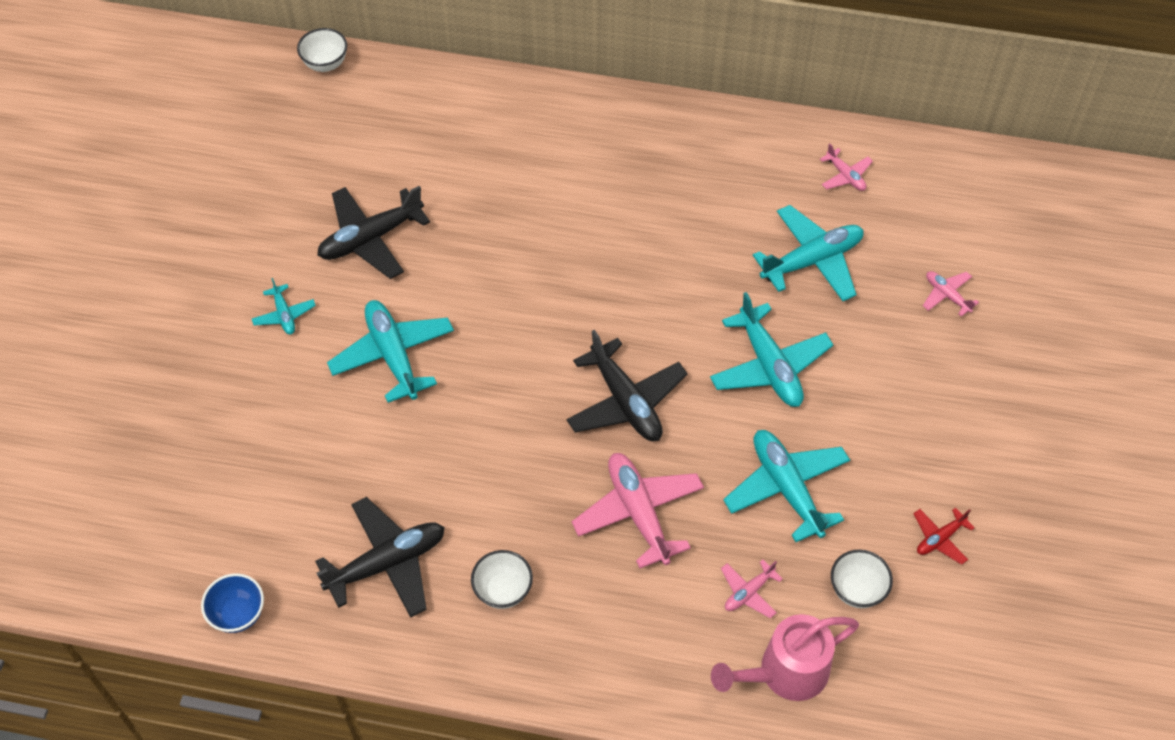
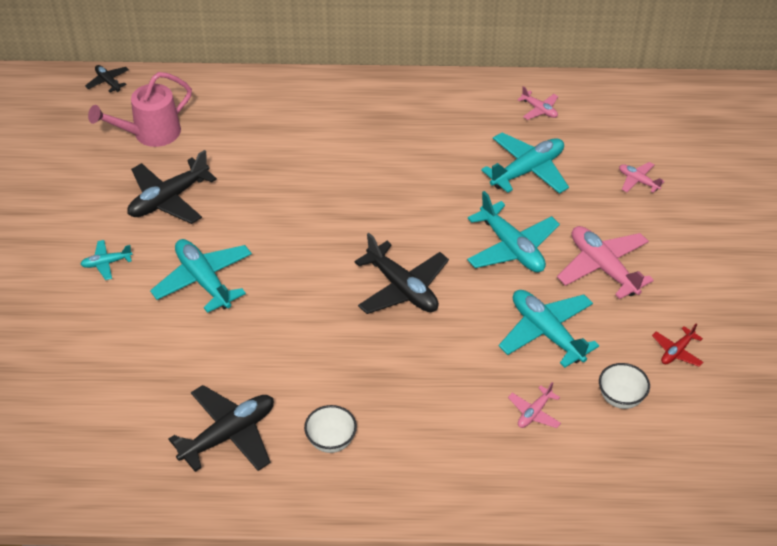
camera: 10 degrees left, 10 degrees down
blue bowl [201,573,264,633] -> none
turquoise plane [252,278,316,335] -> turquoise plane turned 105 degrees clockwise [80,240,132,280]
white bowl [297,28,347,72] -> black plane [85,65,129,92]
pink plane [572,453,704,568] -> pink plane moved to [557,226,654,299]
pink watering can [711,614,859,701] -> pink watering can moved to [88,72,192,147]

